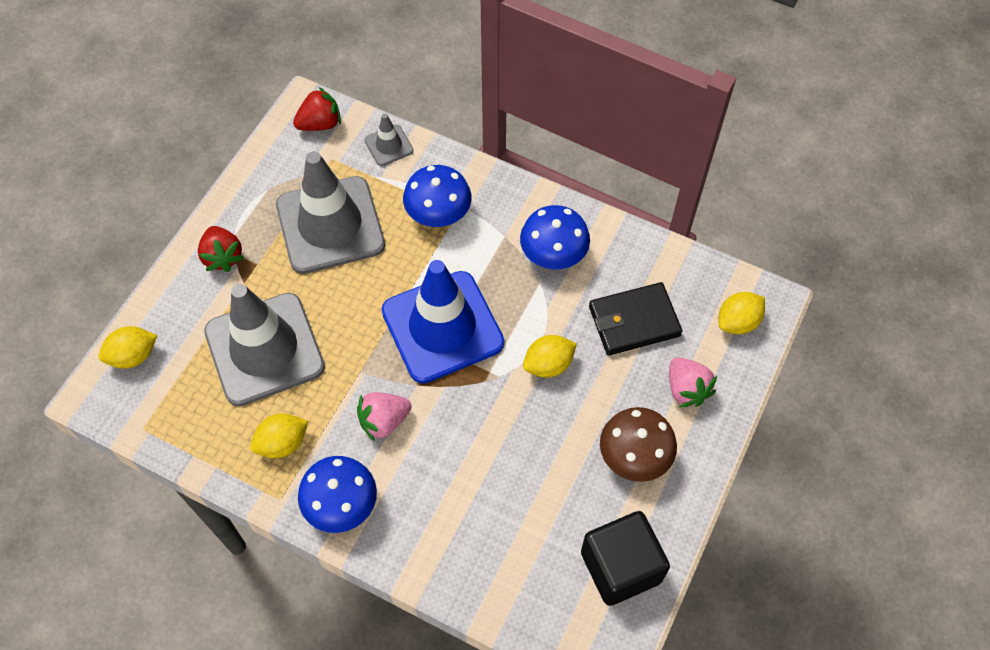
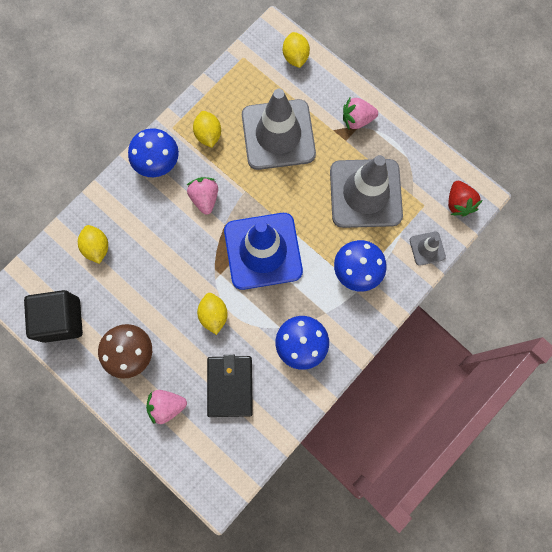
camera: 105 degrees right, 15 degrees up
red strawberry [198,226,244,272] -> pink strawberry [343,98,378,129]
yellow lemon [719,292,765,334] -> yellow lemon moved to [78,225,108,264]

